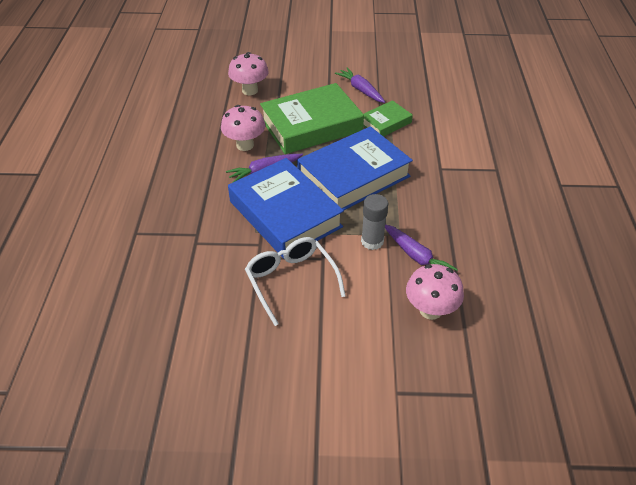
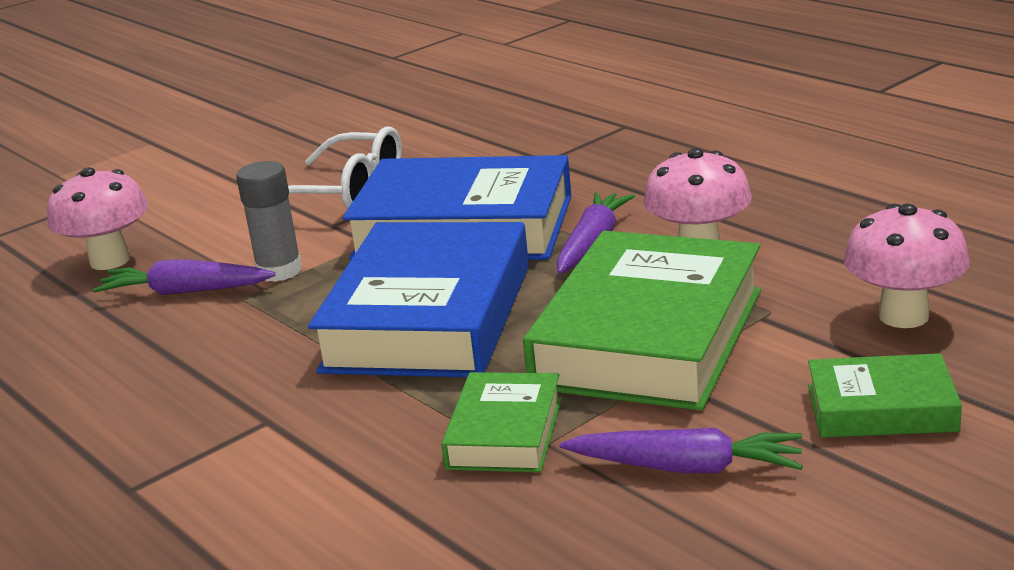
camera: 140 degrees right, 20 degrees down
none -> green book [808,353,962,438]

